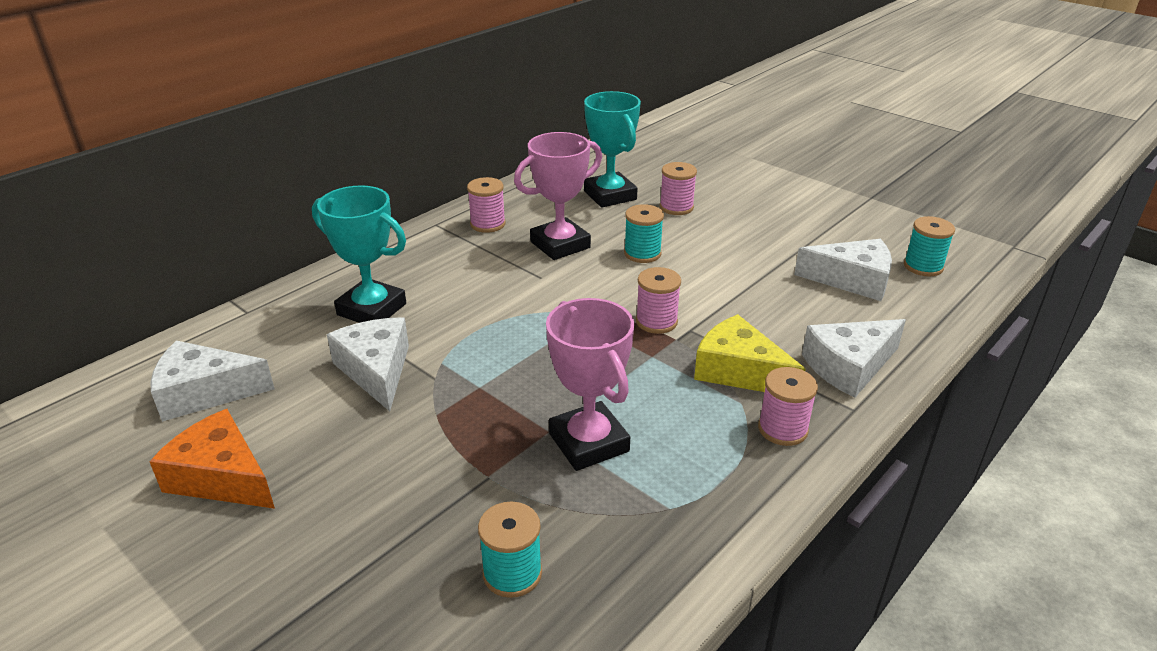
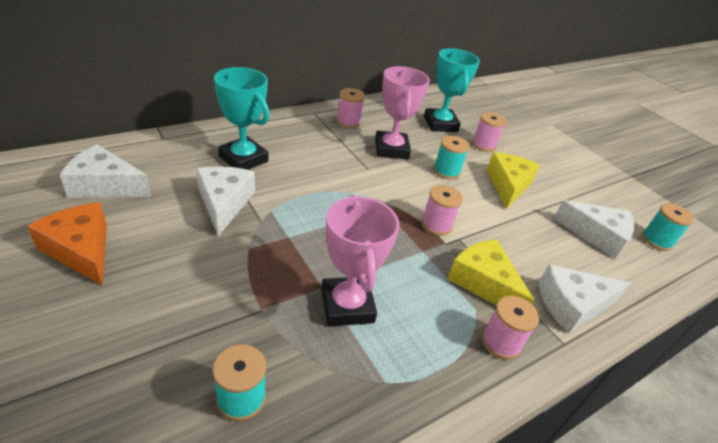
camera: 10 degrees right, 5 degrees up
pink trophy [514,132,602,260] -> pink trophy turned 75 degrees counterclockwise [375,66,430,159]
none -> yellow cheese [486,152,540,209]

